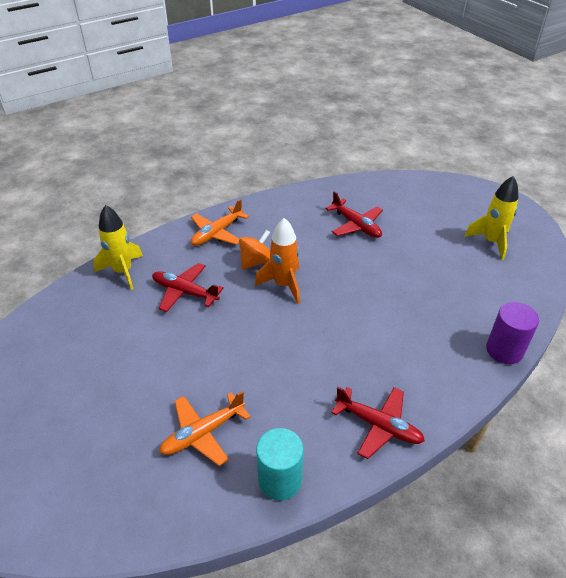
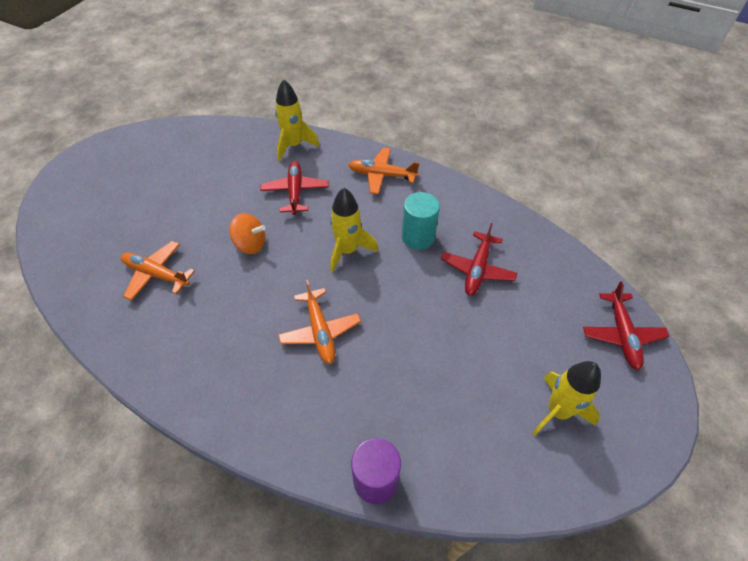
camera: 60 degrees right, 10 degrees up
orange spinning top [239,230,270,270] -> orange spinning top moved to [229,213,266,254]
orange rocket [255,218,300,304] -> yellow rocket [330,188,378,272]
turquoise cylinder [256,428,304,501] -> turquoise cylinder moved to [402,192,440,250]
red plane [331,387,425,459] -> red plane moved to [583,281,670,370]
none -> orange plane [278,280,361,364]

